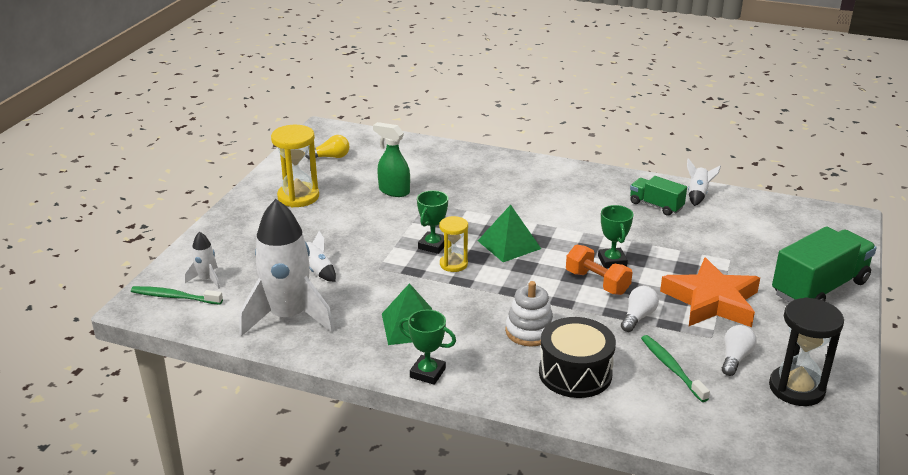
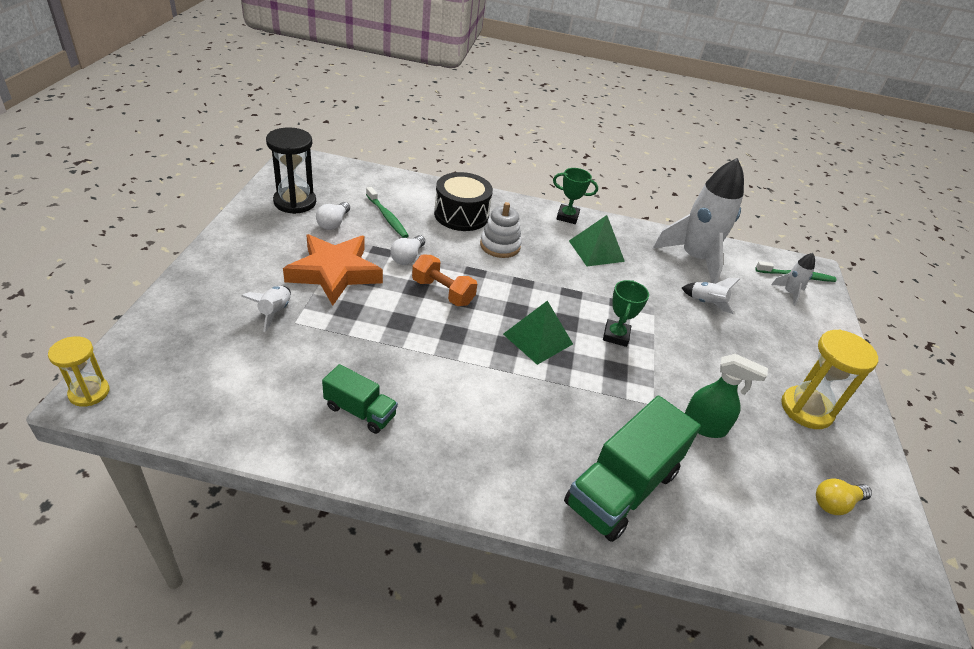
camera: 165 degrees right, 10 degrees up
yellow hourglass [439,216,468,272] -> yellow hourglass moved to [48,336,109,407]
green trophy [598,205,633,269] -> none
white rocket [687,158,721,206] -> white rocket moved to [241,286,291,332]
green truck [772,226,877,302] -> green truck moved to [564,396,701,542]

